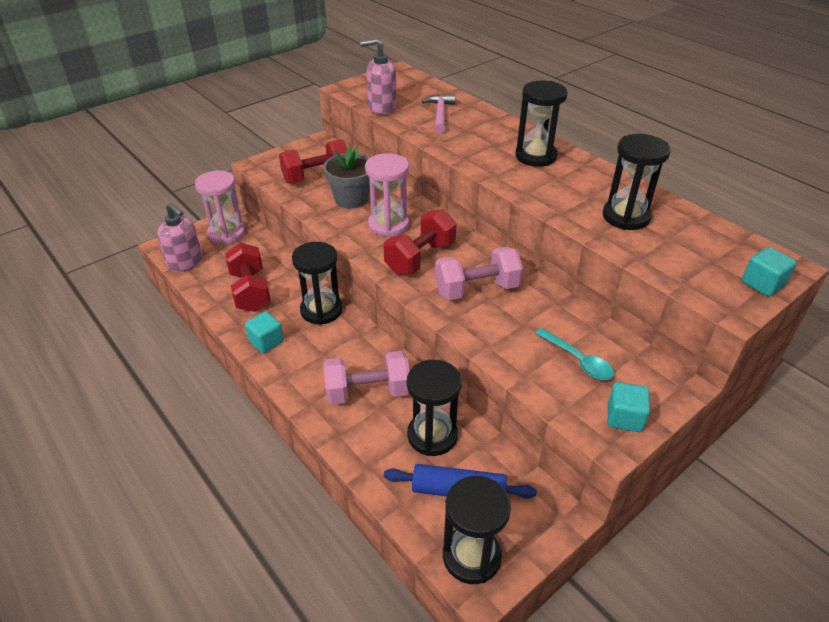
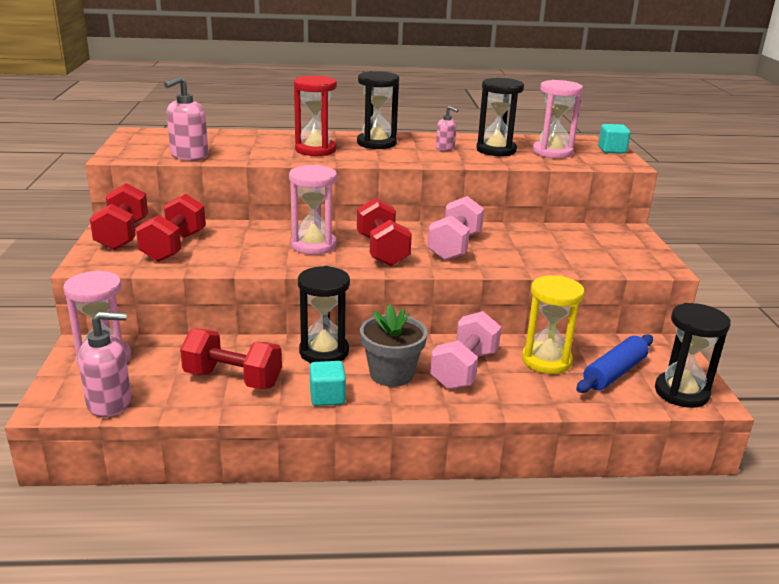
camera: 55 degrees left, 15 degrees down
grey flower pot [323,146,370,209] -> grey flower pot moved to [360,304,428,387]
black hourglass [407,360,462,456] -> yellow hourglass [522,275,585,374]
pink hammer [422,94,455,134] -> none
turquoise spoon [535,328,614,380] -> none
turquoise cube [608,382,650,432] -> none
none -> red dumbbell [90,183,148,250]
none -> red hourglass [294,76,337,156]
none -> pink soap dispenser [436,106,459,151]
none -> pink hourglass [533,80,583,158]

